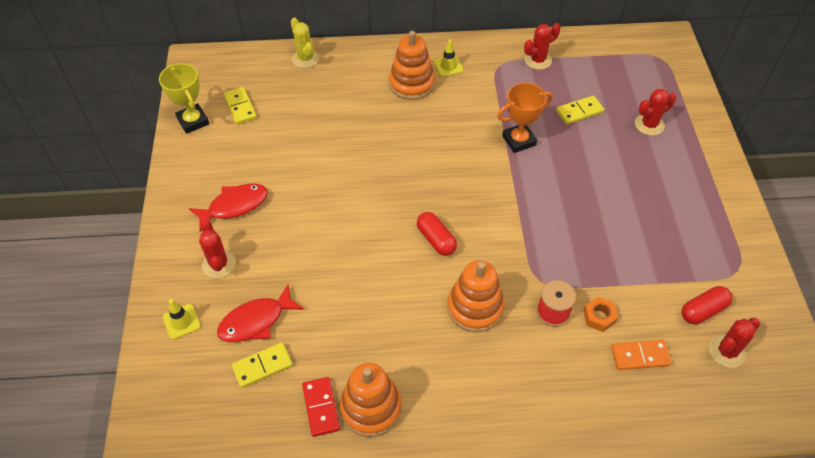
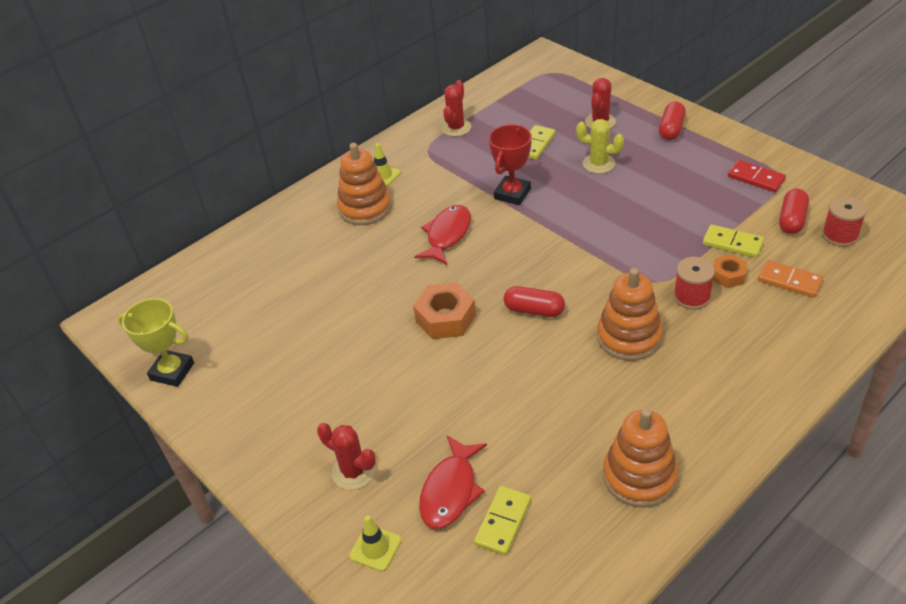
camera: 35 degrees left, 10 degrees down
red fish [189,184,268,232] -> red fish moved to [414,205,471,265]
yellow domino [224,87,257,124] -> yellow domino moved to [703,224,764,258]
yellow cactus [291,17,319,68] -> yellow cactus moved to [576,119,624,174]
red domino [302,377,340,437] -> red domino moved to [728,160,786,192]
orange trophy [497,83,553,153] -> red trophy [489,125,532,205]
orange domino [611,340,672,370] -> orange domino turned 75 degrees clockwise [758,260,823,298]
red cactus [709,318,760,368] -> red spool [822,196,867,247]
none -> orange nut [413,283,476,339]
none -> red capsule [659,102,686,140]

